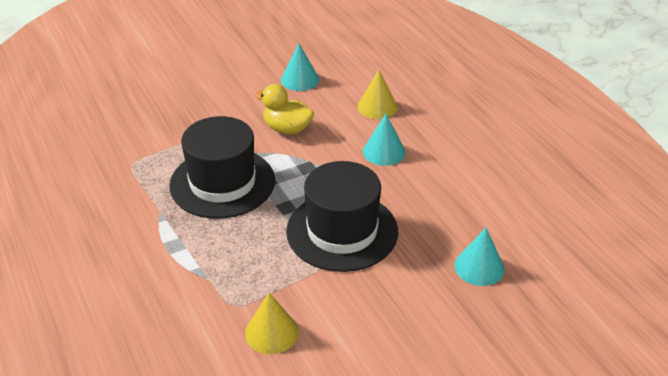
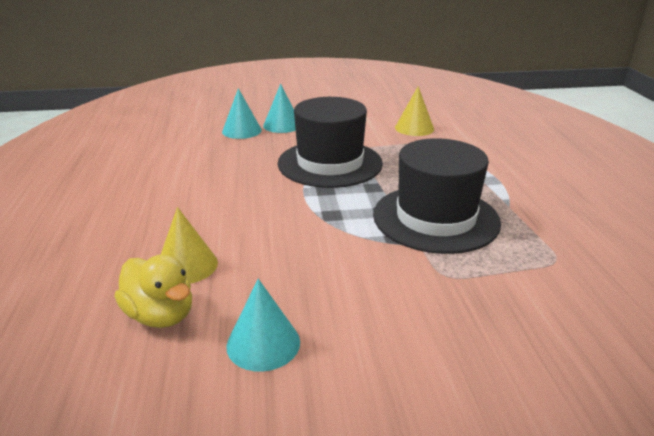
camera: 160 degrees left, 10 degrees down
yellow duck [254,84,314,134] -> yellow duck moved to [115,254,192,328]
turquoise cone [363,114,406,166] -> turquoise cone moved to [263,84,296,133]

